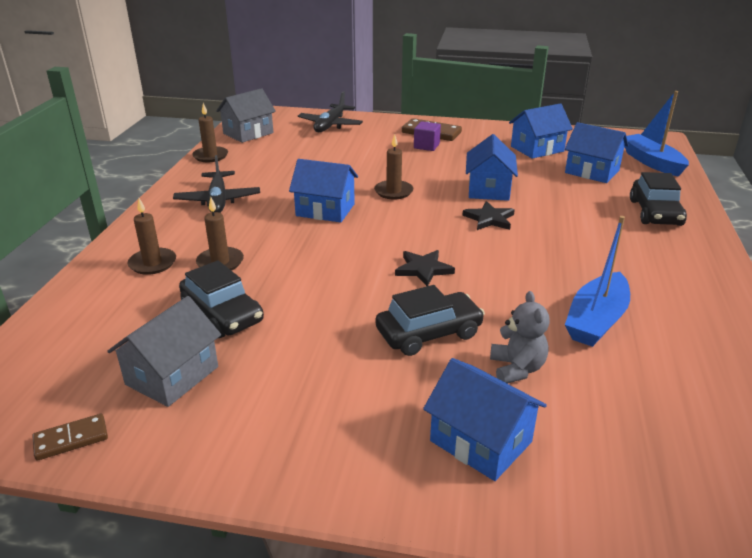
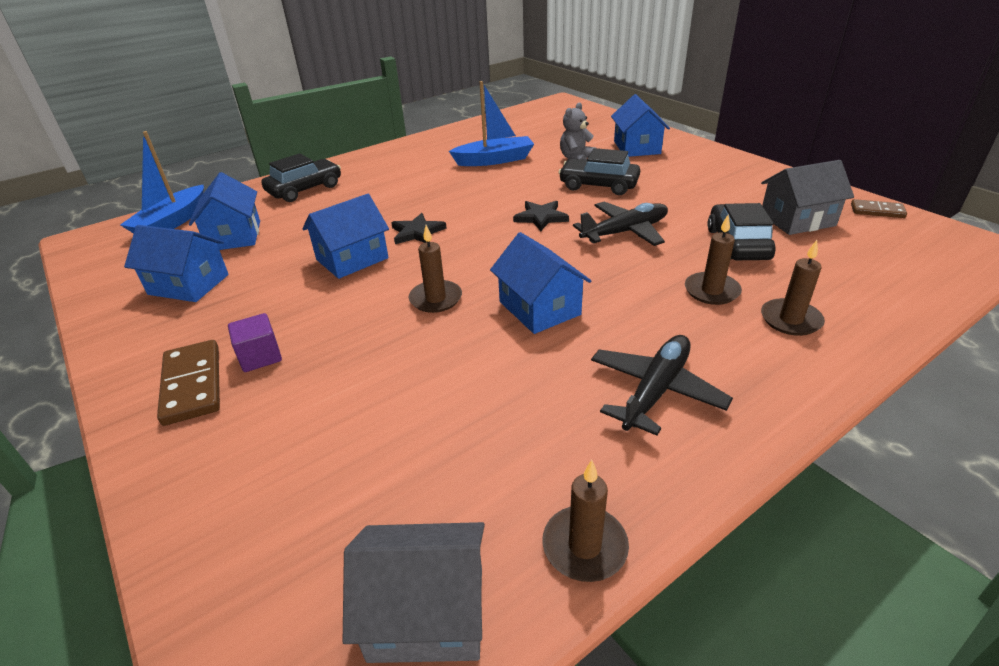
camera: 135 degrees left, 5 degrees up
black plane [298,91,363,132] -> black plane moved to [573,202,668,246]

